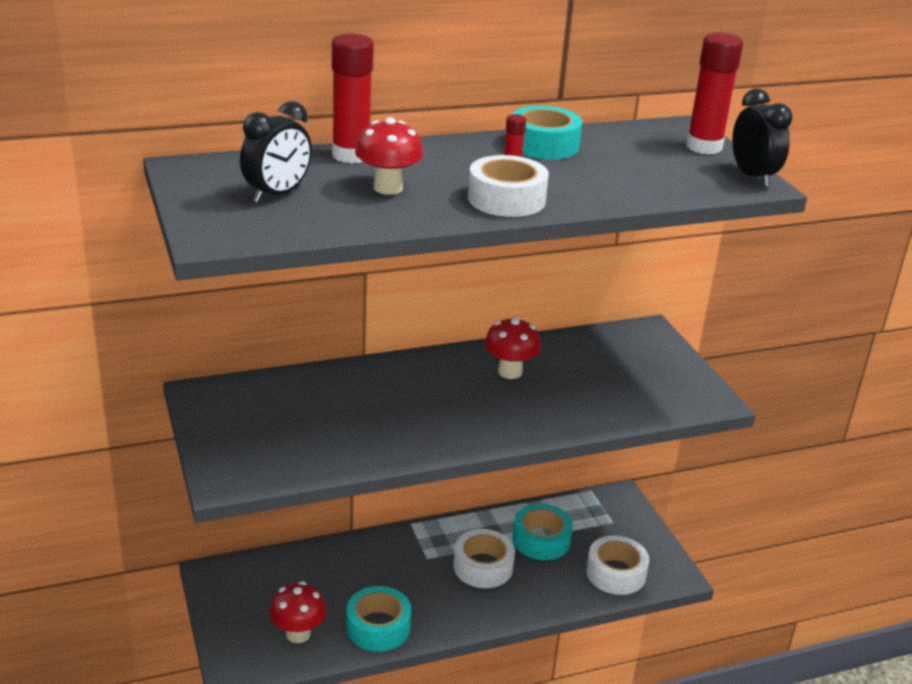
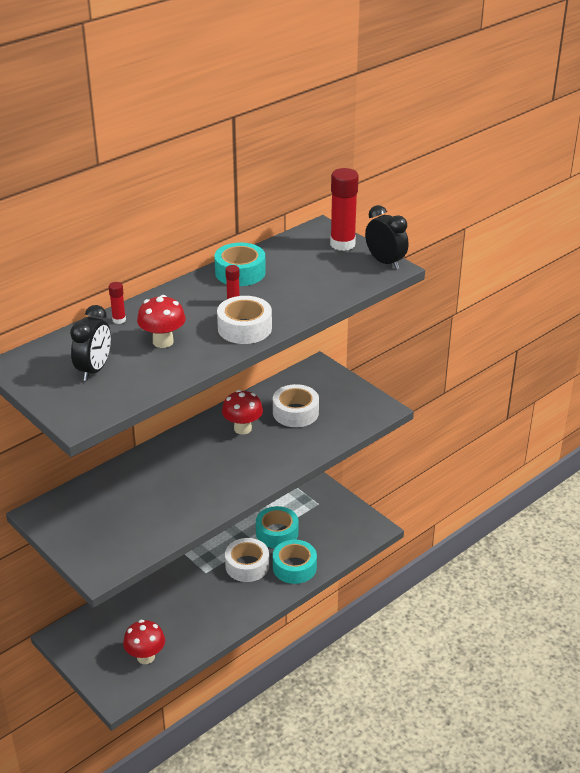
camera: 20 degrees left, 5 degrees up
red glue stick [332,33,374,163] -> red glue stick [109,282,126,324], size x0.48
turquoise tape [346,586,411,652] -> turquoise tape moved to [273,540,317,584]
white tape [586,535,649,595] -> white tape moved to [273,384,319,427]

